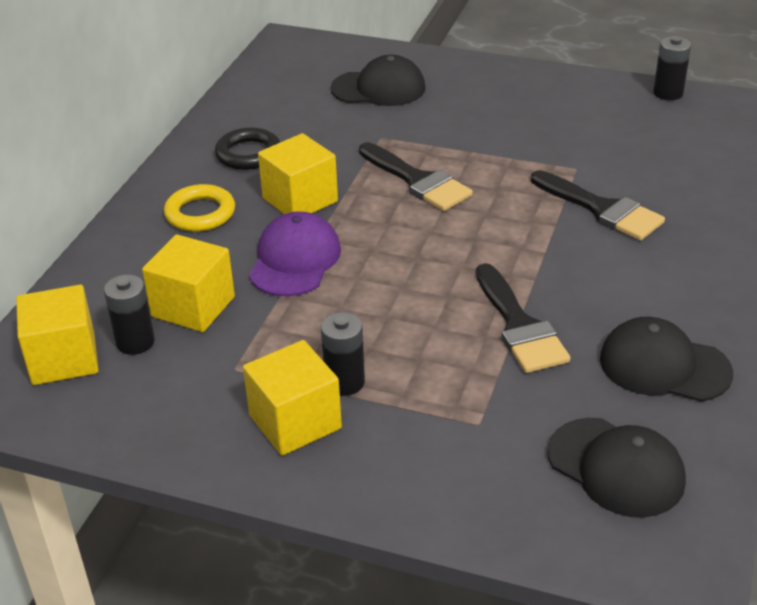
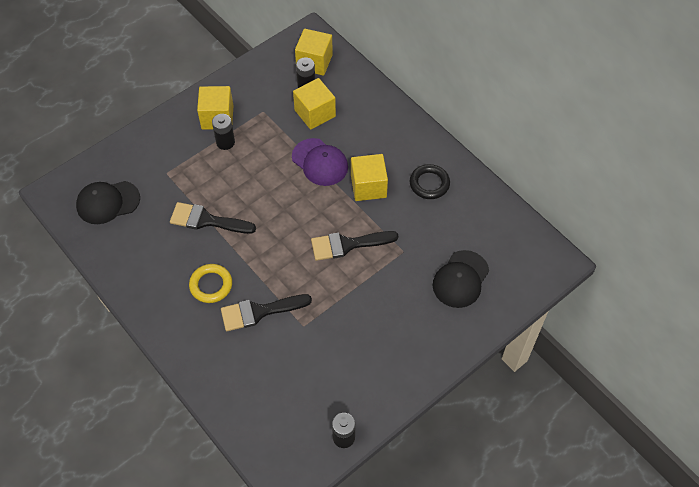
camera: 120 degrees right, 20 degrees up
yellow ring [164,184,235,232] -> yellow ring moved to [189,264,232,303]
black cap [600,316,733,402] -> none

